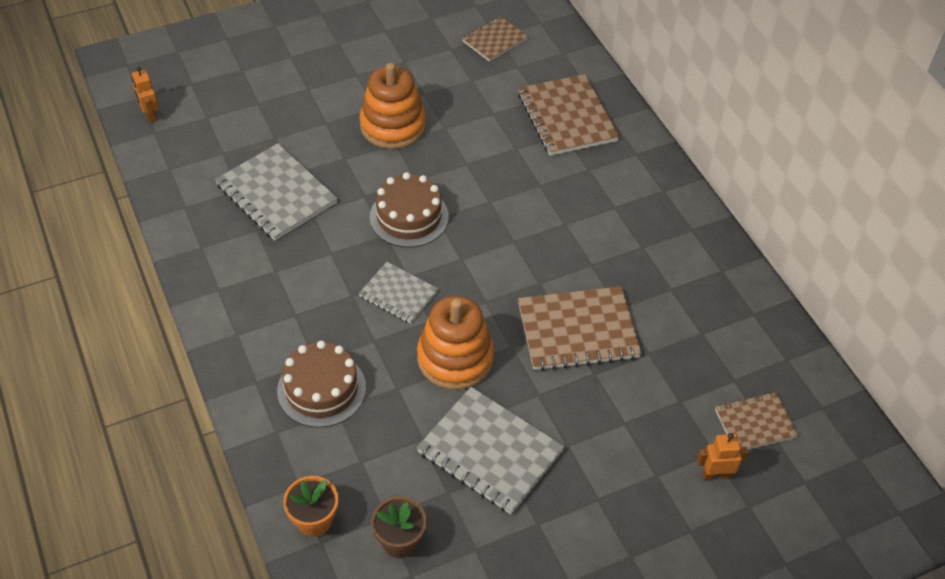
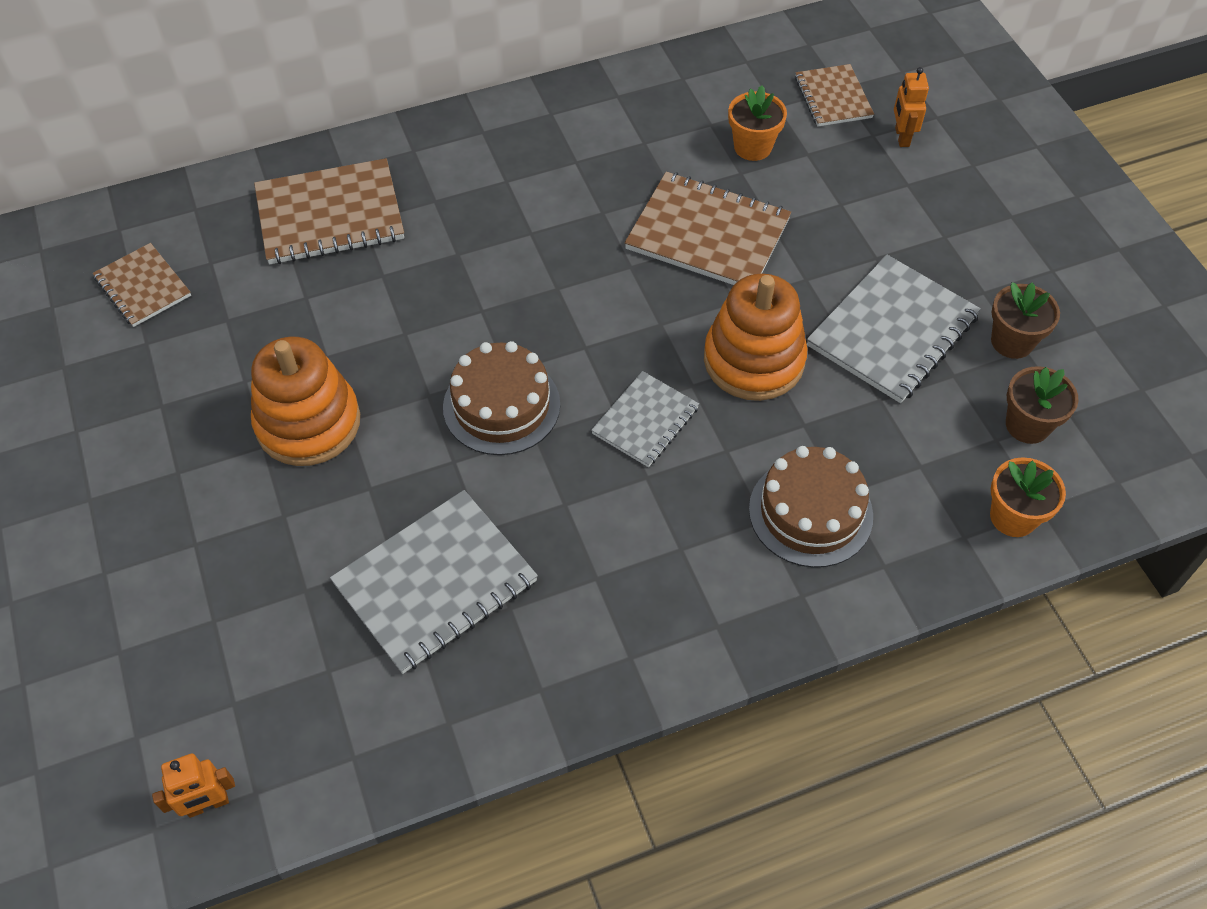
camera: 85 degrees left, 5 degrees up
brown notebook [518,286,642,371] -> brown notebook turned 60 degrees counterclockwise [624,172,791,285]
none -> orange flower pot [728,85,787,161]
none -> brown flower pot [991,282,1060,359]

